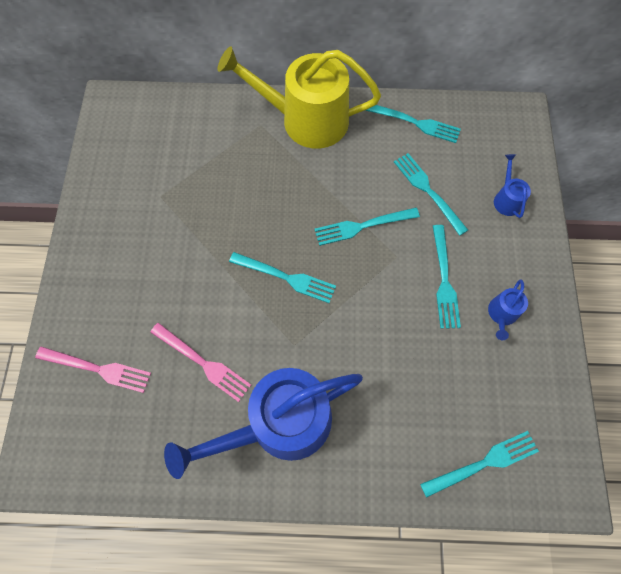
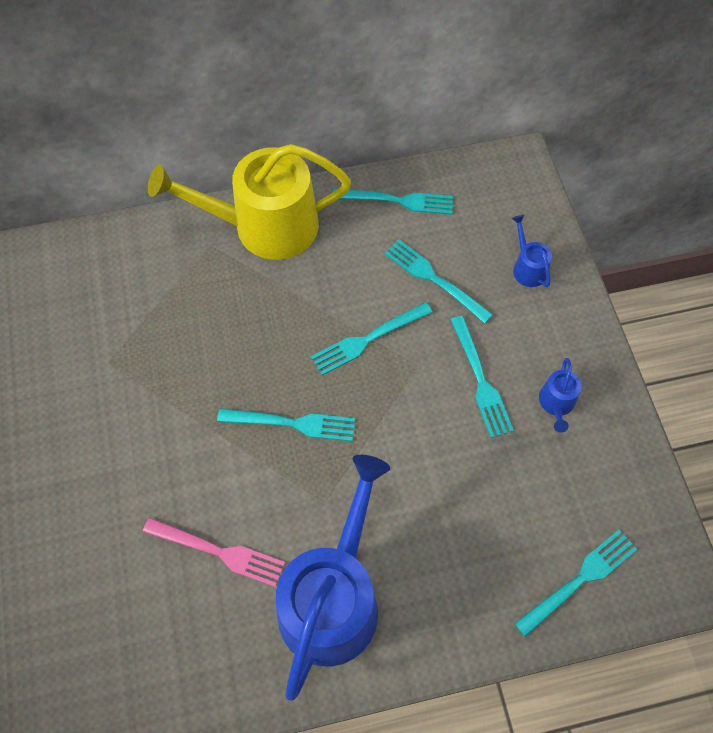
camera: 15 degrees left, 5 degrees down
pink fork [35,347,151,393] -> none
blue watering can [164,368,363,479] -> blue watering can turned 150 degrees clockwise [276,455,390,701]

